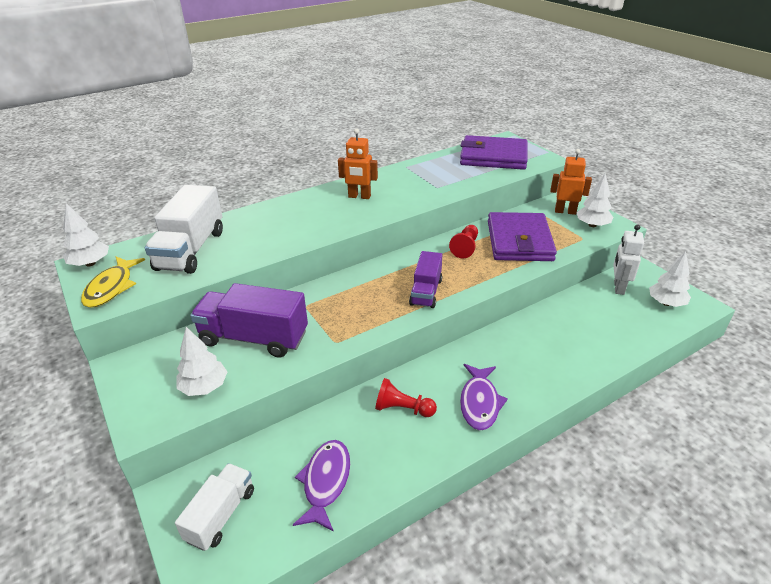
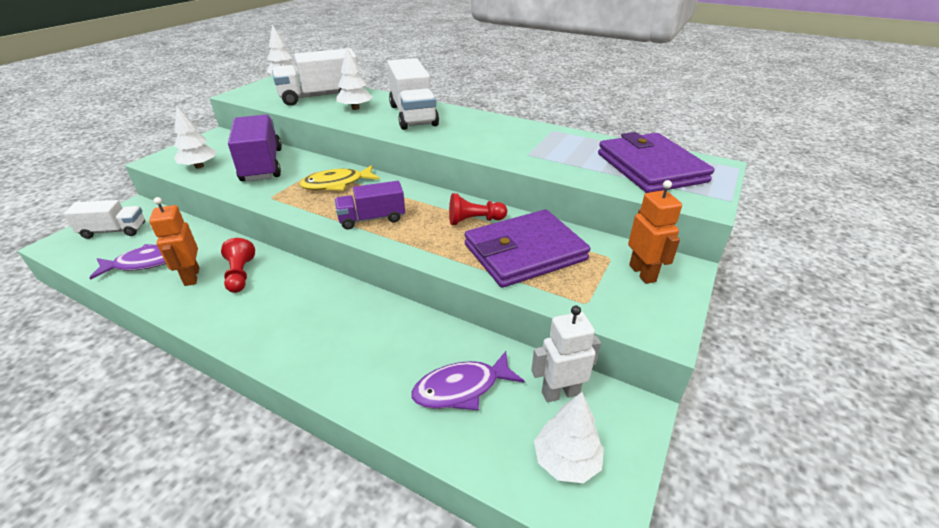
camera: 60 degrees right, 0 degrees up
yellow fish [81,257,145,308] -> yellow fish moved to [300,165,380,191]
orange robot [338,128,378,199] -> orange robot moved to [149,197,199,286]
purple fish [460,364,508,430] -> purple fish moved to [411,351,524,411]
white tree [576,174,613,227] -> white tree moved to [337,48,373,110]
none -> white truck [387,58,439,130]

